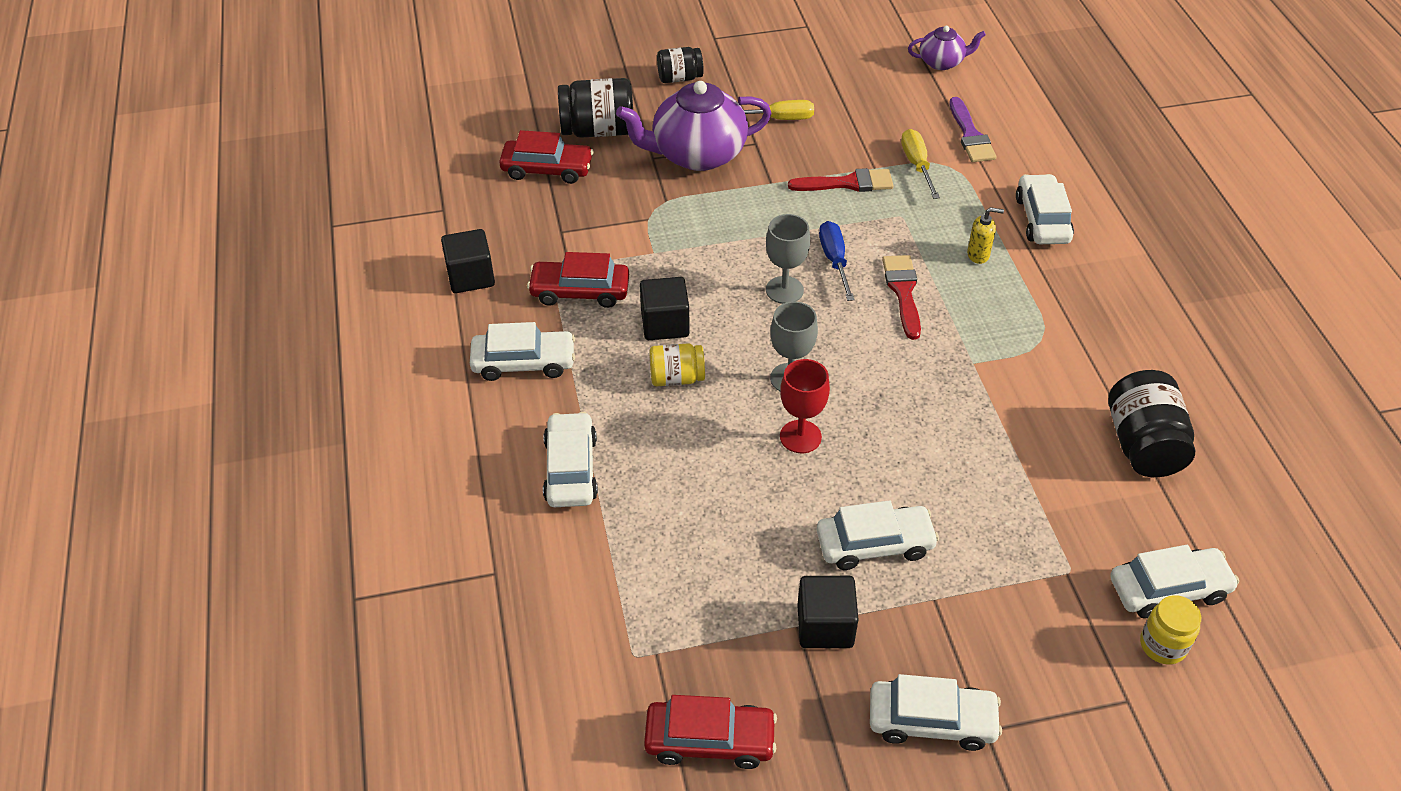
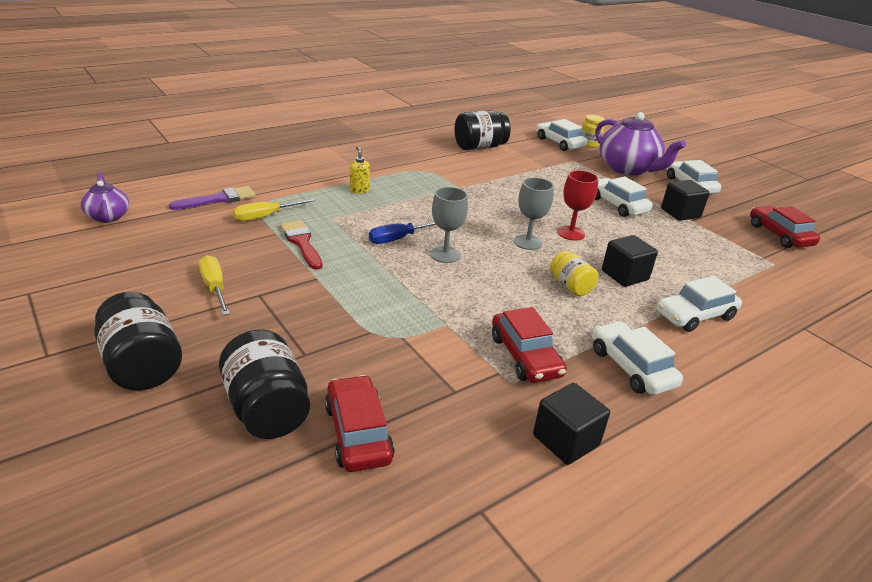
camera: 115 degrees left, 15 degrees down
purple teapot [616,81,772,171] -> purple teapot moved to [595,112,686,175]
black cube [640,277,690,340] -> black cube moved to [602,235,658,287]
black jar [657,47,704,83] -> black jar [94,292,182,391], size x1.63
red brush [882,255,921,340] -> none
white car [1016,174,1074,244] -> none

